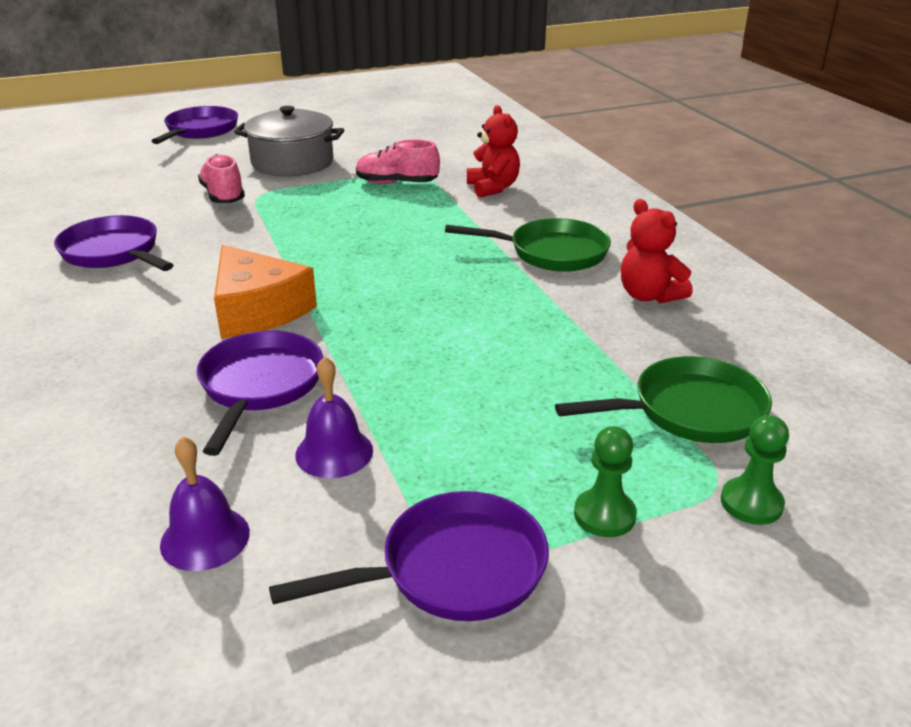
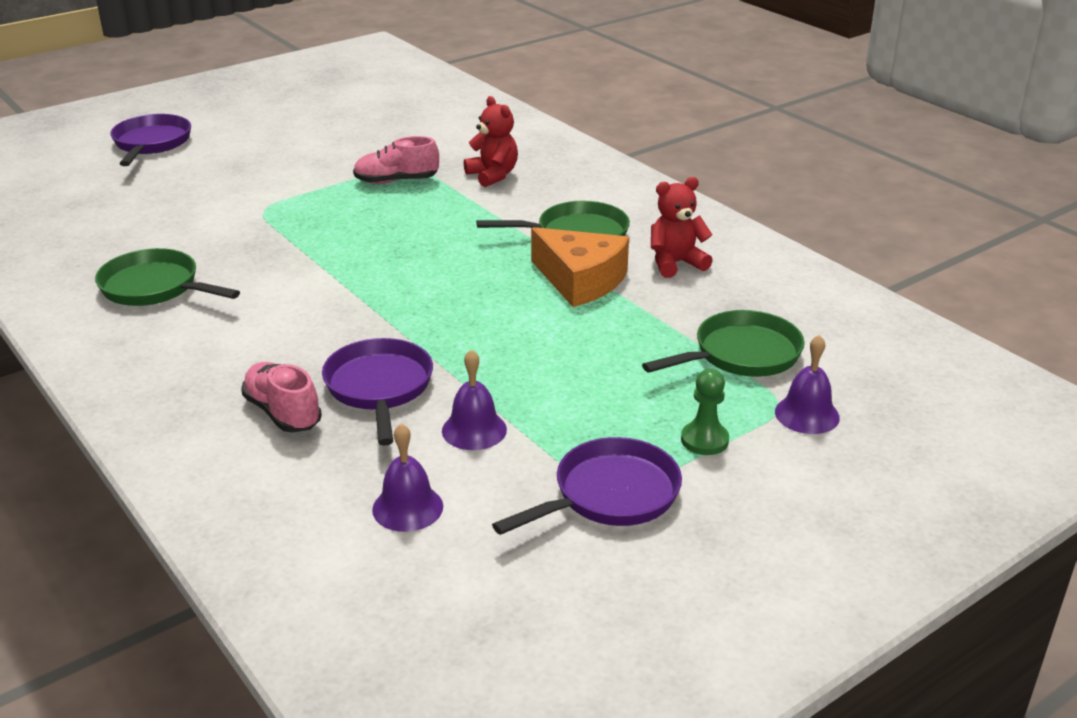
camera: 15 degrees left, 0 degrees up
purple pan [54,215,173,271] -> green pan [95,248,240,306]
pink shoe [198,154,245,203] -> pink shoe moved to [241,362,322,433]
orange cheese [214,245,317,338] -> orange cheese moved to [531,227,629,307]
grey pot [234,106,344,177] -> none
red teddy bear [621,199,693,303] -> red teddy bear turned 120 degrees clockwise [651,177,713,278]
green pawn [721,415,789,525] -> purple bell [775,335,840,434]

